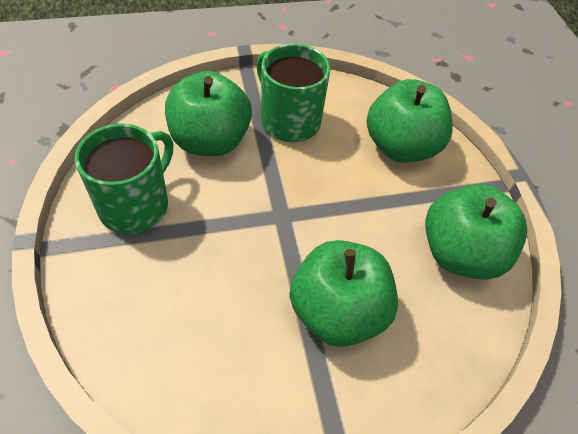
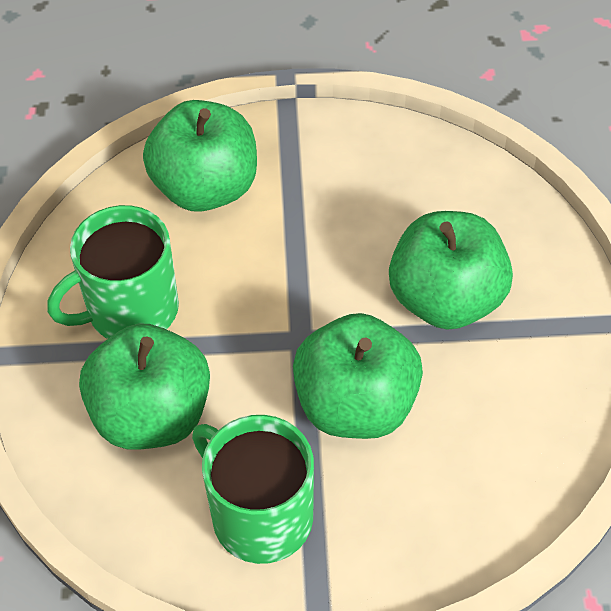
camera: 75 degrees left, 0 degrees up
green apple [425,184,527,280] -> green apple moved to [293,313,423,439]

